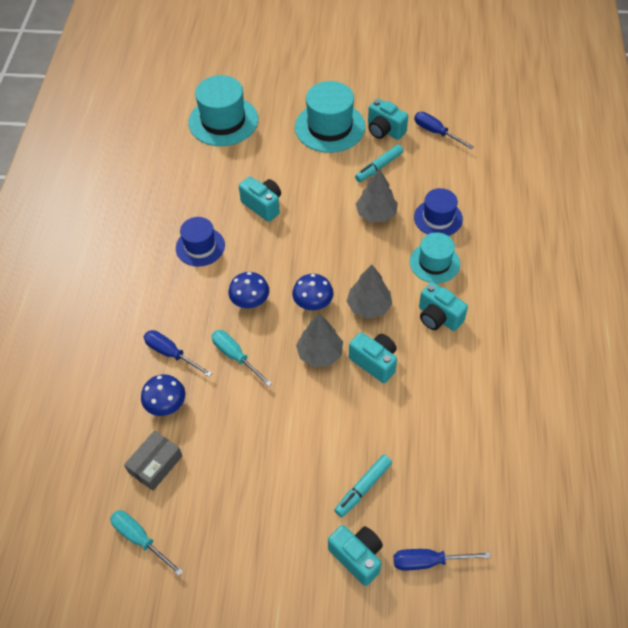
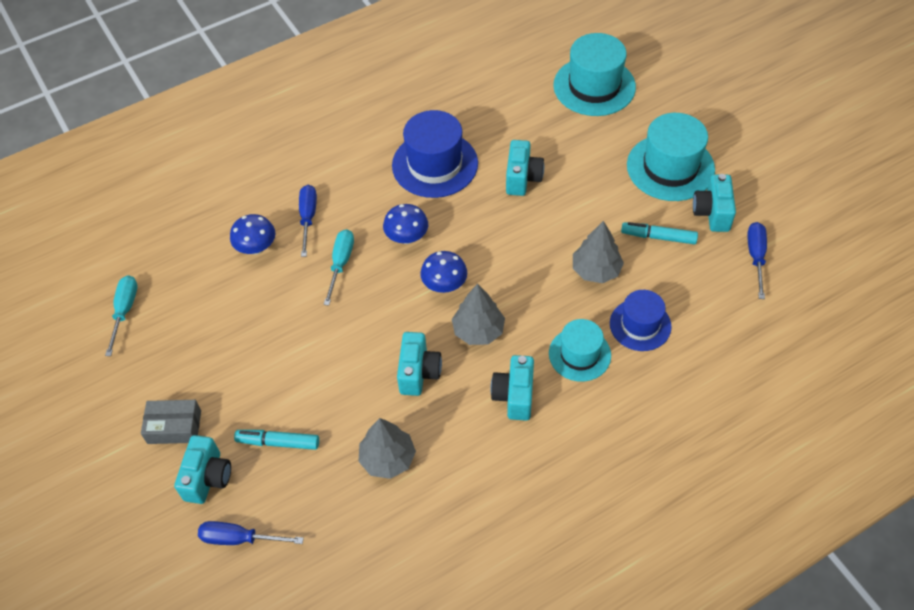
camera: 55 degrees right, 0 degrees up
grey box [124,430,182,491] -> grey box moved to [141,400,201,444]
blue hat [176,217,225,267] -> blue hat [392,110,478,198], size x1.58
grey tree [296,314,343,367] -> grey tree moved to [358,418,416,479]
blue screwdriver [393,549,491,570] -> blue screwdriver turned 45 degrees counterclockwise [198,521,304,545]

